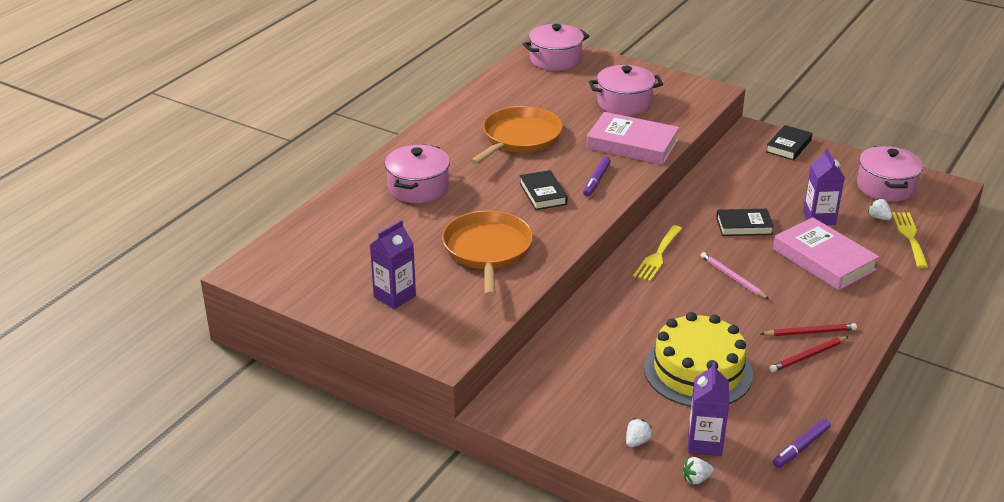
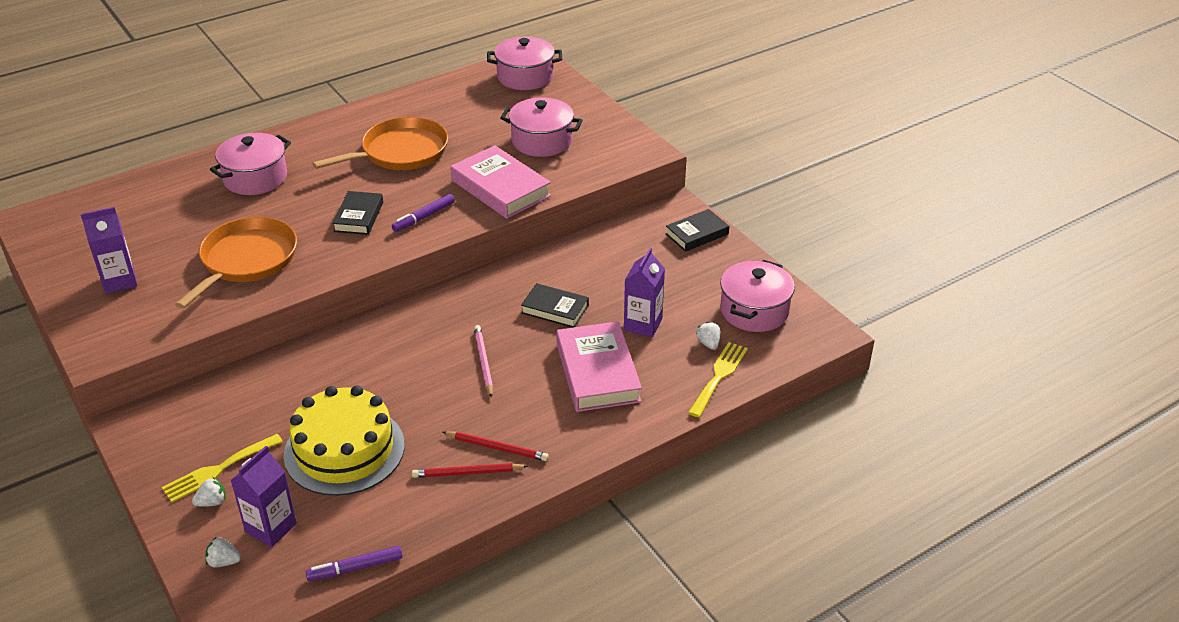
camera: 25 degrees right, 5 degrees up
yellow fork [633,225,682,282] -> yellow fork moved to [162,434,283,502]

